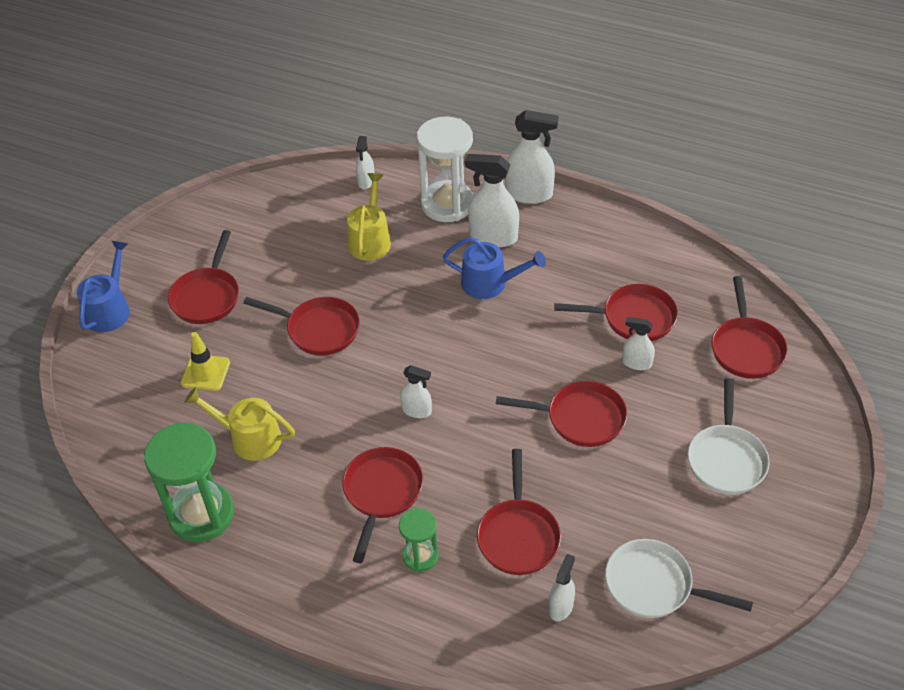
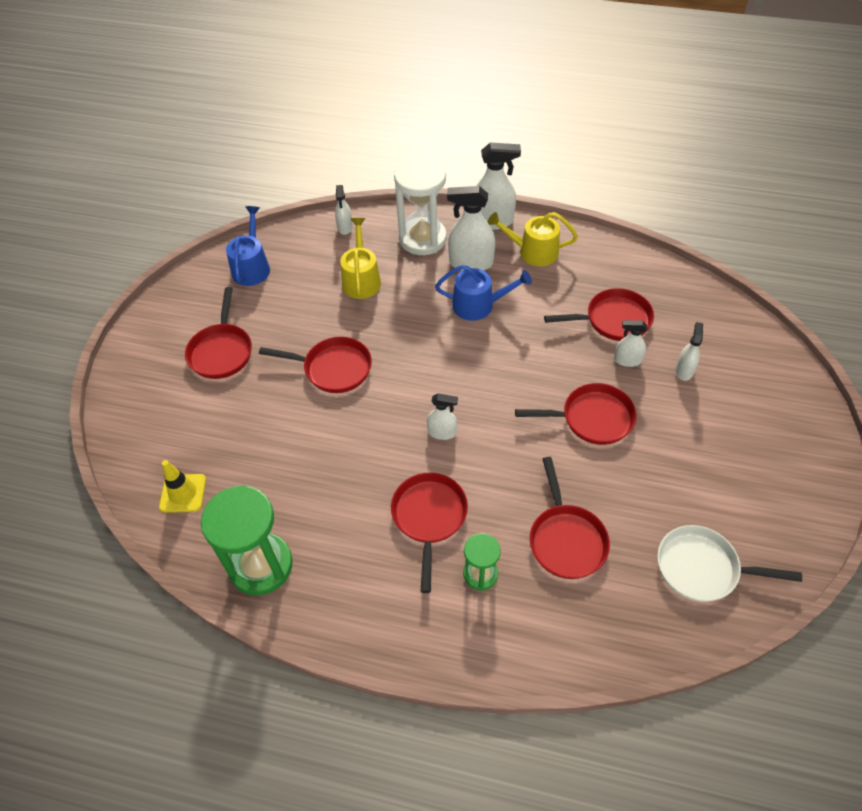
camera: 10 degrees left, 5 degrees up
blue watering can [77,241,130,332] -> blue watering can moved to [226,206,270,286]
yellow traffic cone [181,332,230,391] -> yellow traffic cone moved to [159,460,206,513]
yellow watering can [184,387,295,461] -> yellow watering can moved to [487,212,578,266]
white spray bottle [549,554,575,621] -> white spray bottle moved to [676,322,703,381]
white pan [688,378,770,495] -> none
red pan [712,276,788,379] -> none

